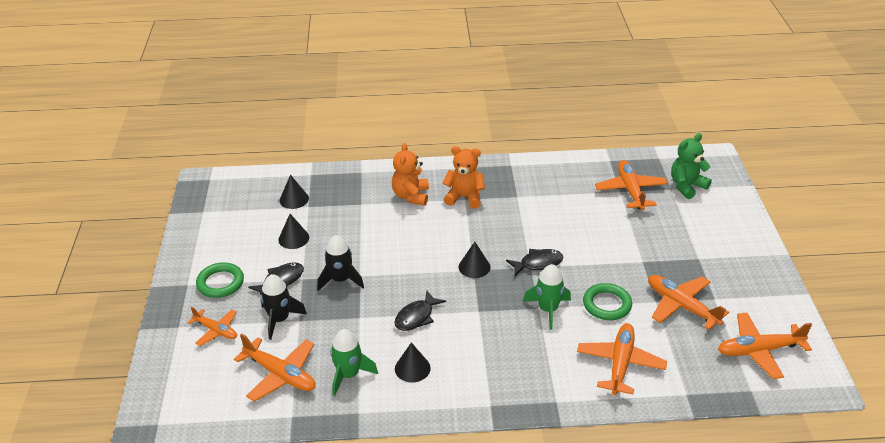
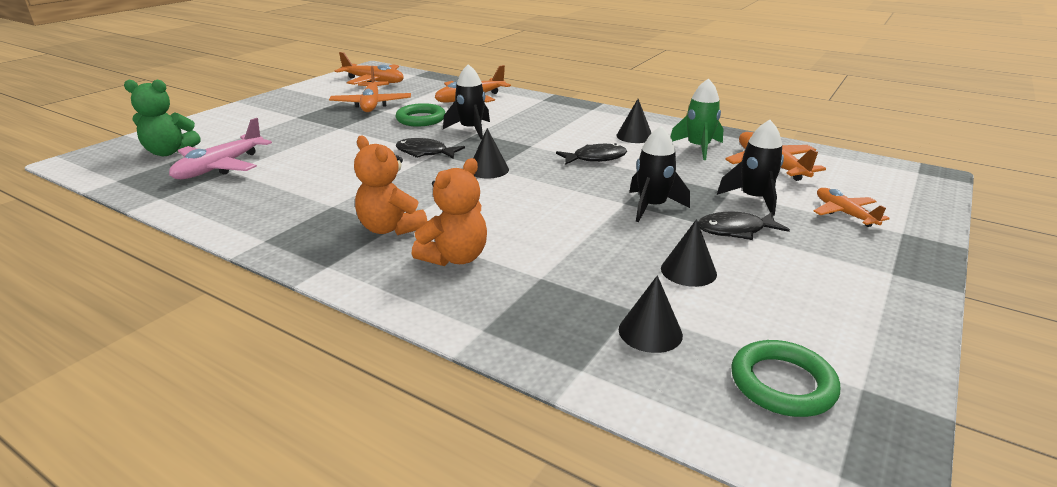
camera: 145 degrees left, 10 degrees down
green ring [196,262,244,298] -> green ring moved to [731,340,840,417]
green rocket [523,264,571,330] -> black rocket [443,64,490,139]
orange plane [595,160,668,210] -> pink plane [169,118,272,179]

